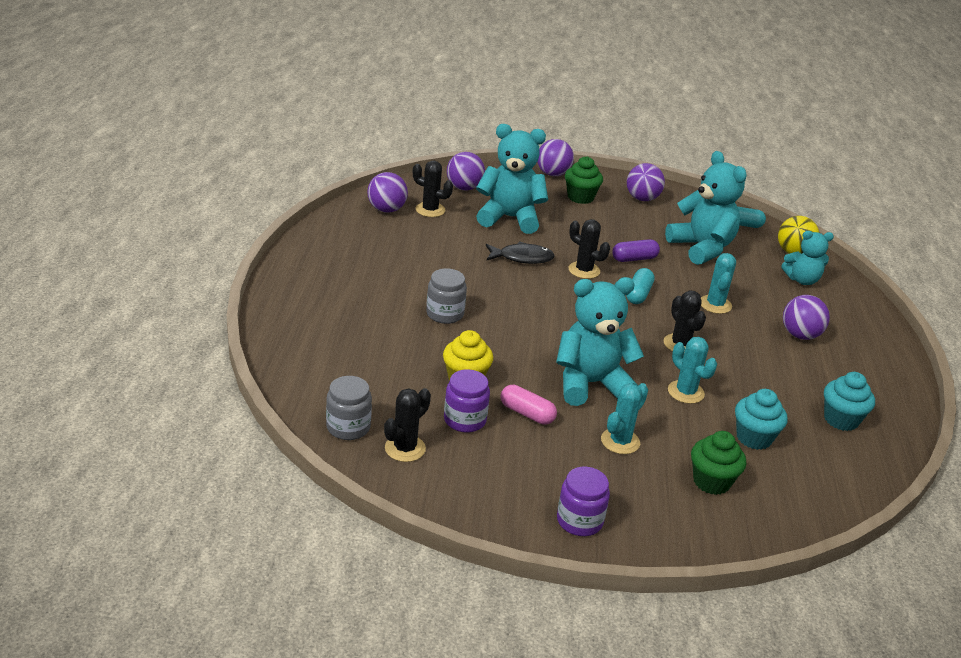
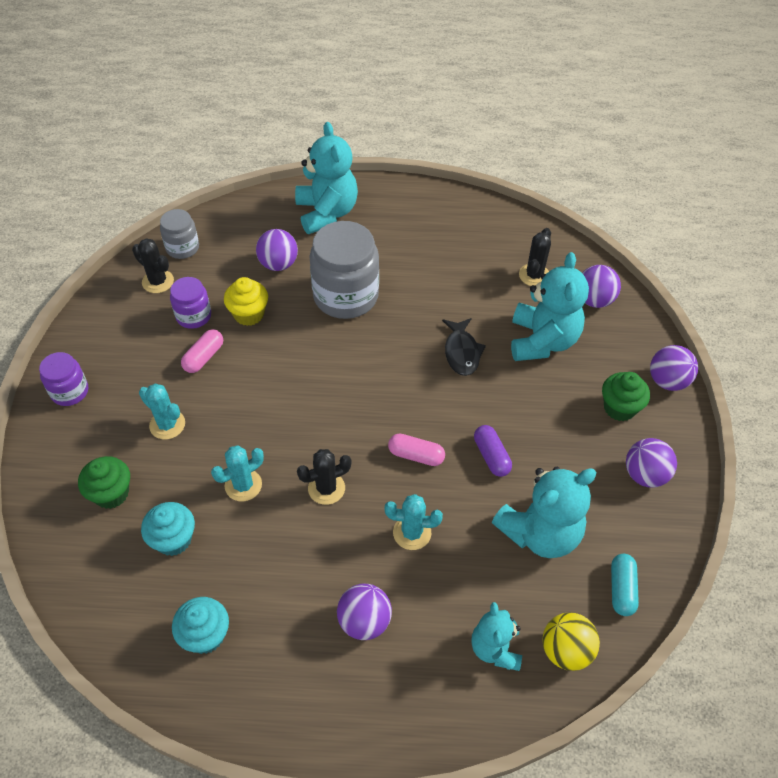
camera: 90 degrees right, 20 degrees up
purple ball [367,172,408,213] -> purple ball moved to [256,229,298,271]
grey jar [426,268,467,324] -> grey jar [309,221,379,319], size x1.88
turquoise teddy bear [556,277,644,406] -> turquoise teddy bear moved to [295,122,358,234]
black cactus [569,219,610,279] -> none
turquoise capsule [626,268,655,304] -> pink capsule [388,434,445,466]

